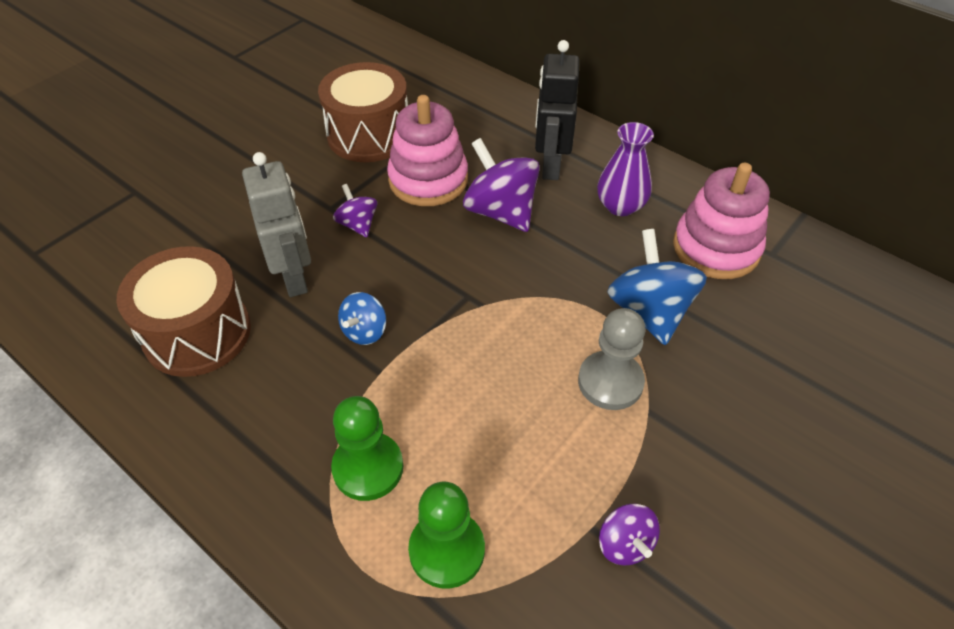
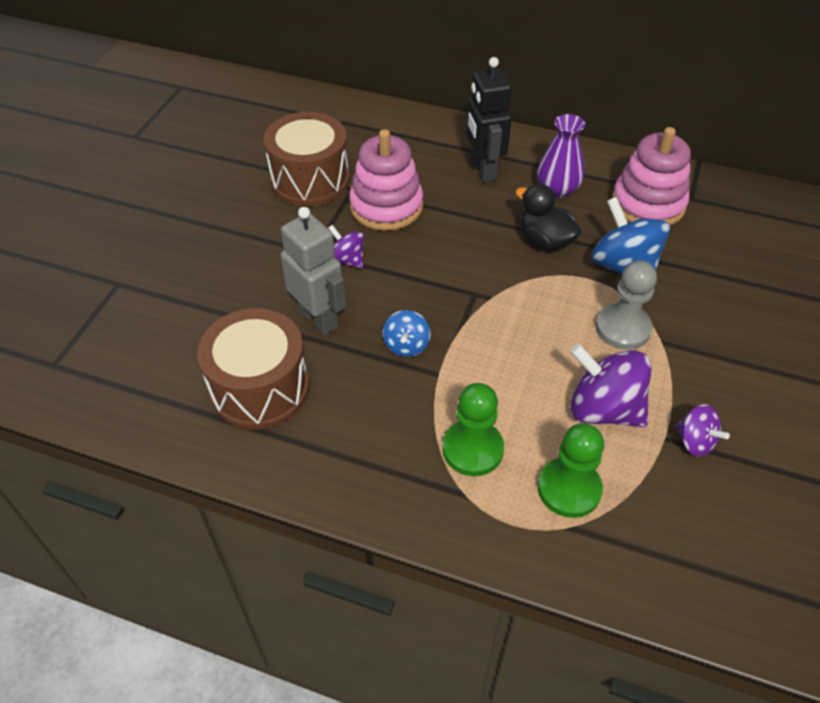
camera: 20 degrees left, 0 degrees up
purple spinning top [463,138,540,232] -> purple spinning top moved to [570,344,652,427]
none -> black duck [515,184,581,251]

